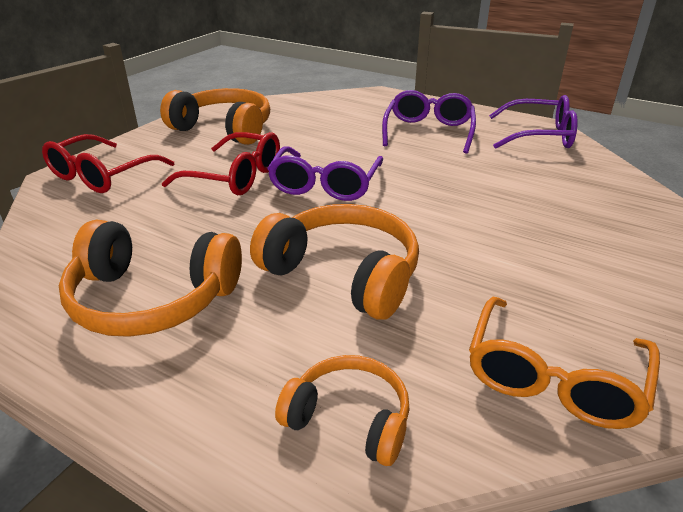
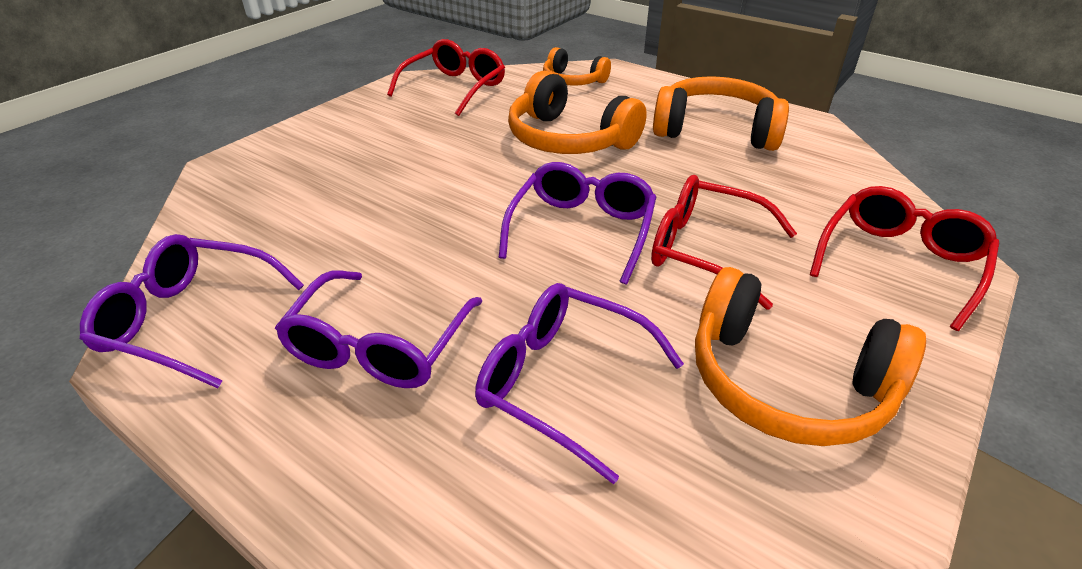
camera: 175 degrees left, 5 degrees up
orange glasses [469,297,660,429] -> red glasses [387,39,505,116]
none -> purple glasses [475,283,684,484]

